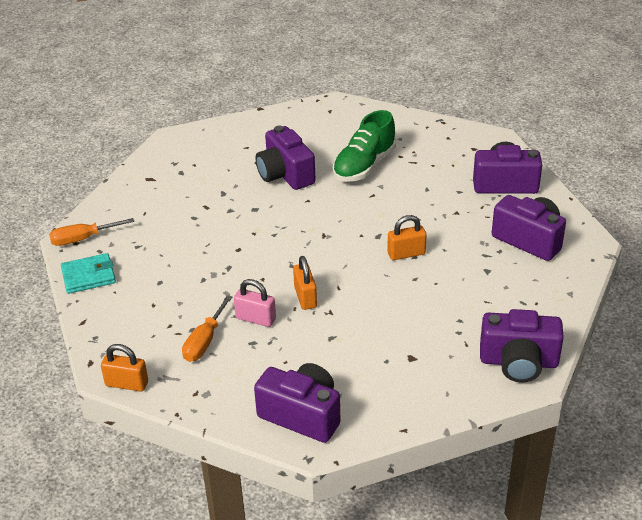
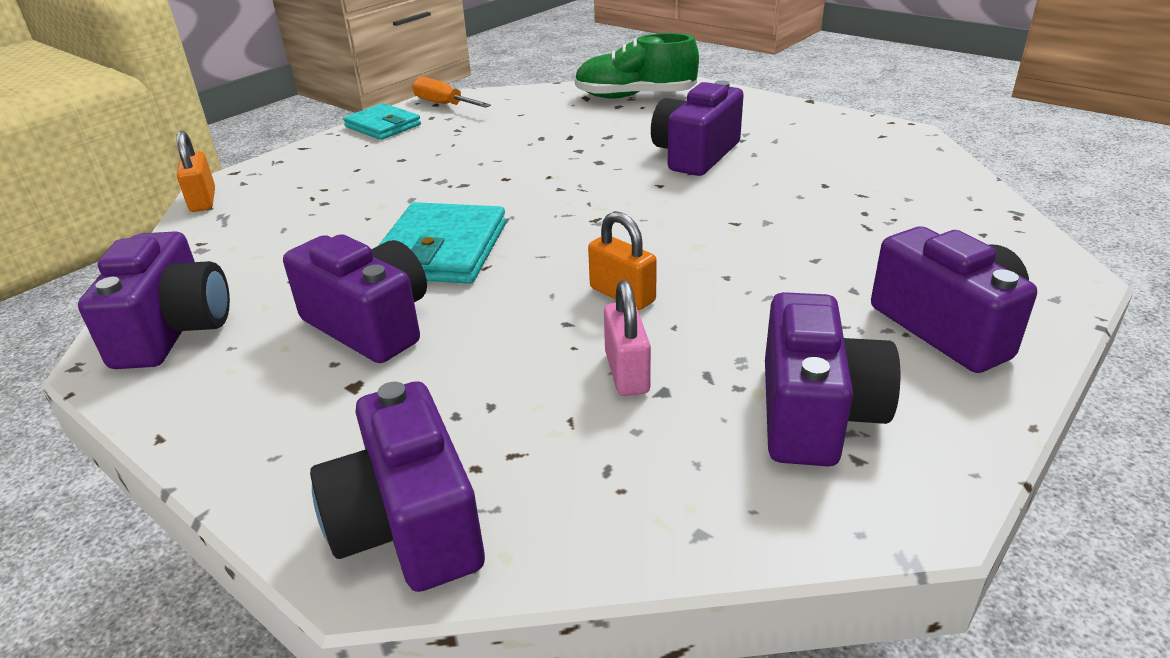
camera: 60 degrees right, 5 degrees down
orange screwdriver [182,295,232,362] -> none
pink padlock [234,279,276,327] -> pink padlock moved to [604,280,651,396]
orange padlock [293,256,317,310] -> turquoise wallet [378,202,506,284]
green shoe [333,110,396,182] -> green shoe moved to [575,33,699,99]
none -> purple camera [283,234,427,363]

